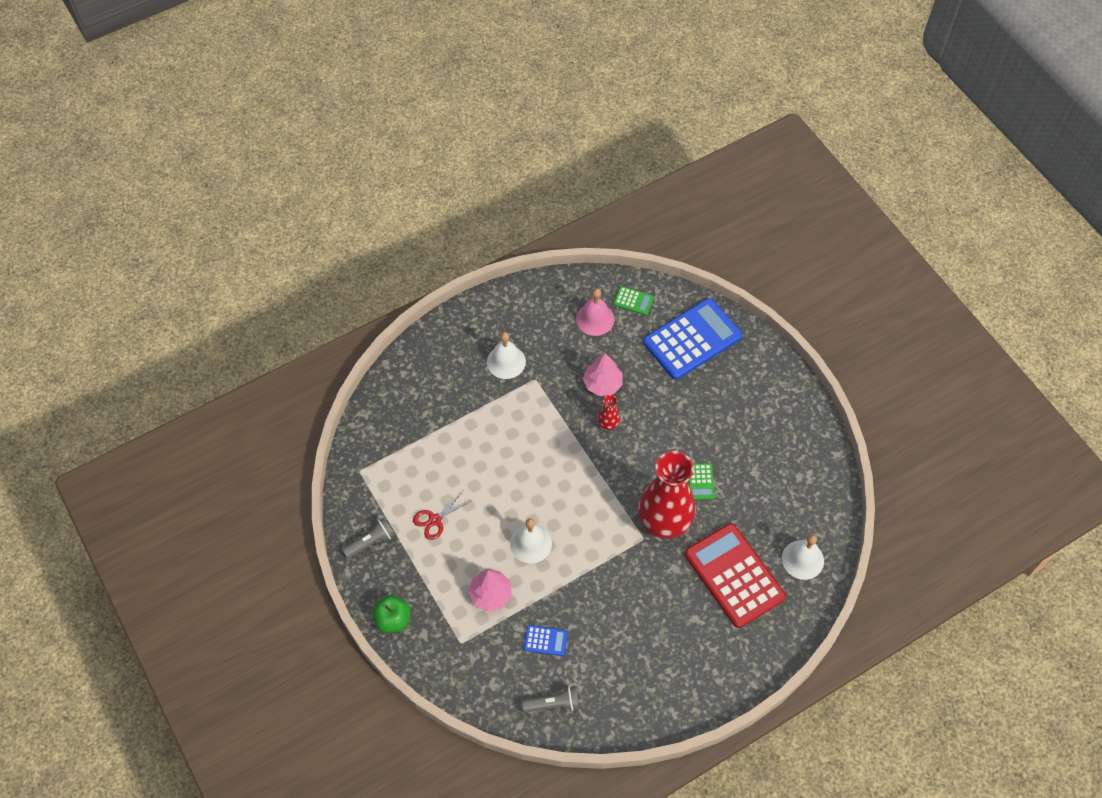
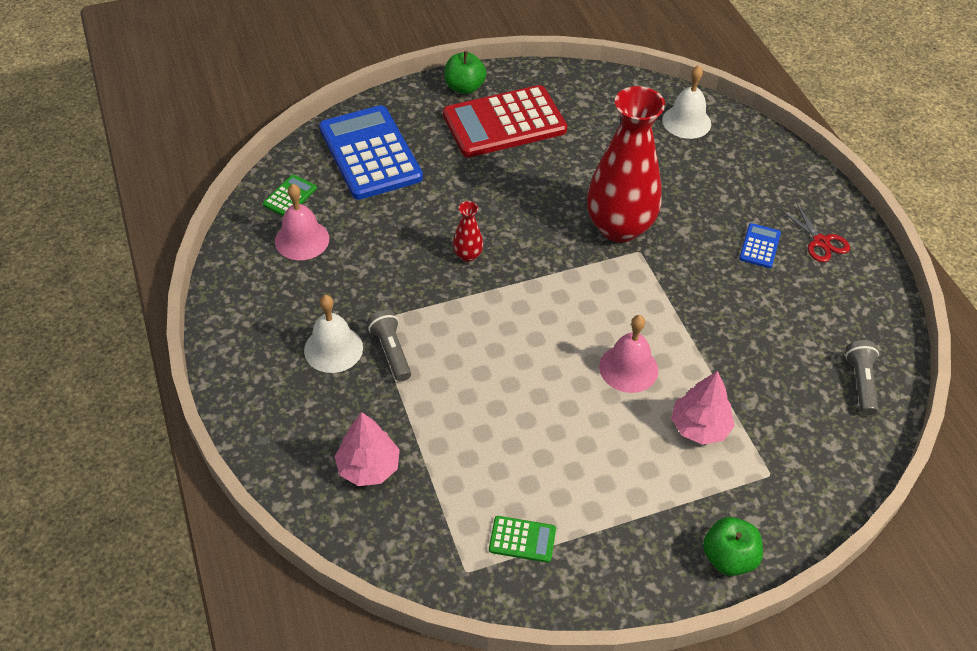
camera: 80 degrees left, 10 degrees down
grey flashlight [342,518,395,559] -> grey flashlight moved to [367,310,411,382]
red scissors [413,491,473,540] -> red scissors moved to [780,203,850,262]
white bell [510,518,552,563] -> pink bell [599,315,658,393]
blue calculator [524,625,568,656] -> blue calculator moved to [739,223,781,268]
pink tree [583,353,623,396] -> pink tree moved to [334,412,400,486]
red calculator [685,523,786,628] -> red calculator moved to [443,85,567,157]
green calculator [688,463,715,500] -> green calculator moved to [489,516,556,563]
none -> green apple [444,51,486,94]

